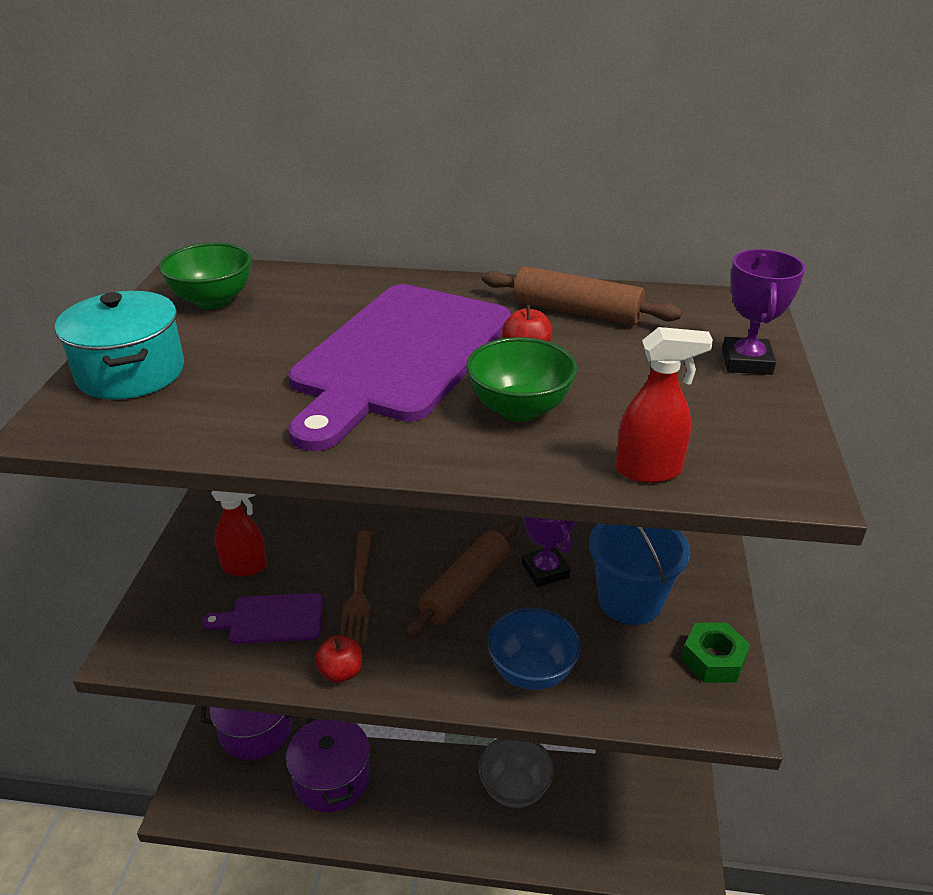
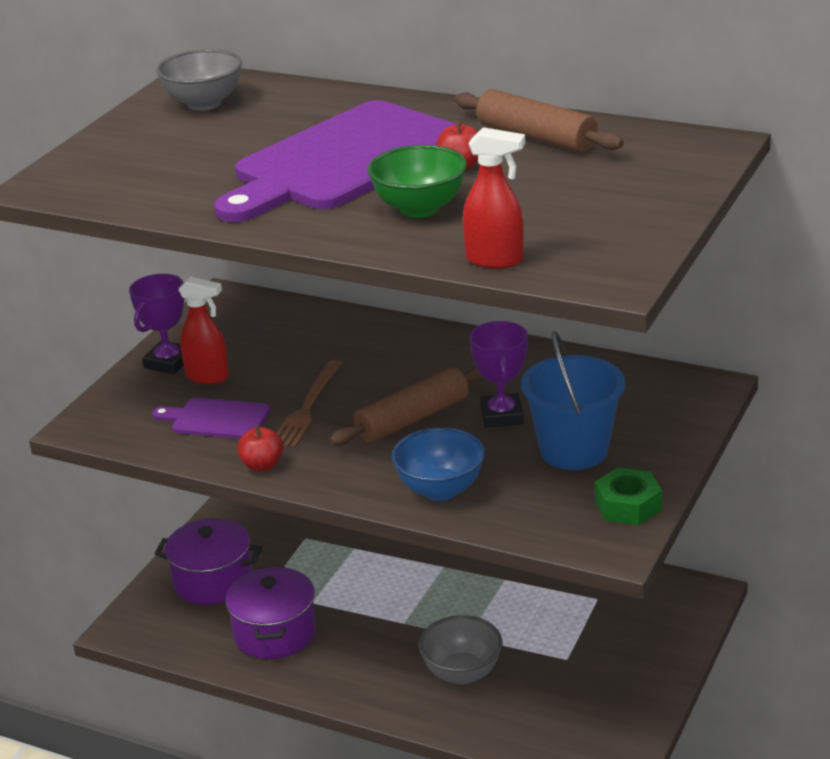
camera: 20 degrees right, 5 degrees down
turquoise pot [55,291,184,400] -> none
green bowl [159,242,252,309] -> grey bowl [156,49,242,111]
purple trophy [722,249,806,375] -> purple trophy moved to [129,274,184,374]

